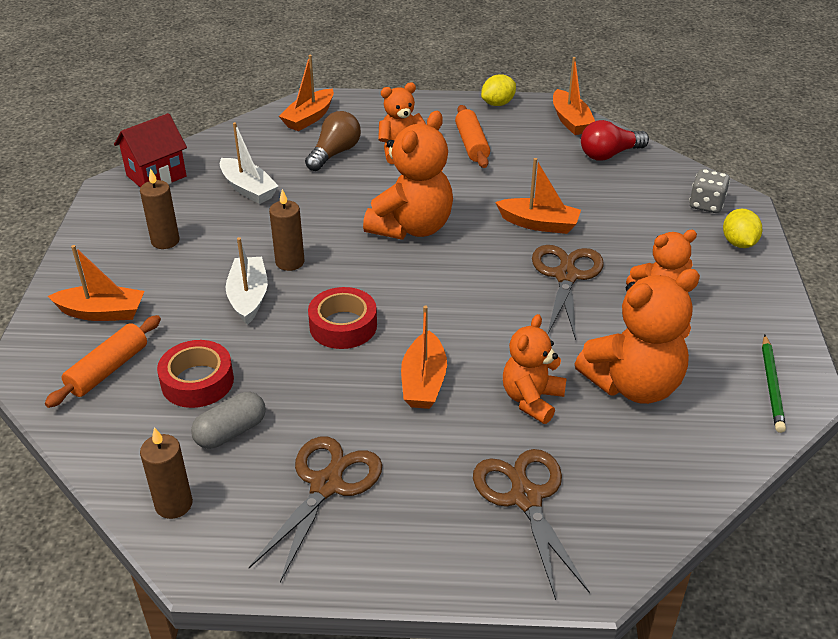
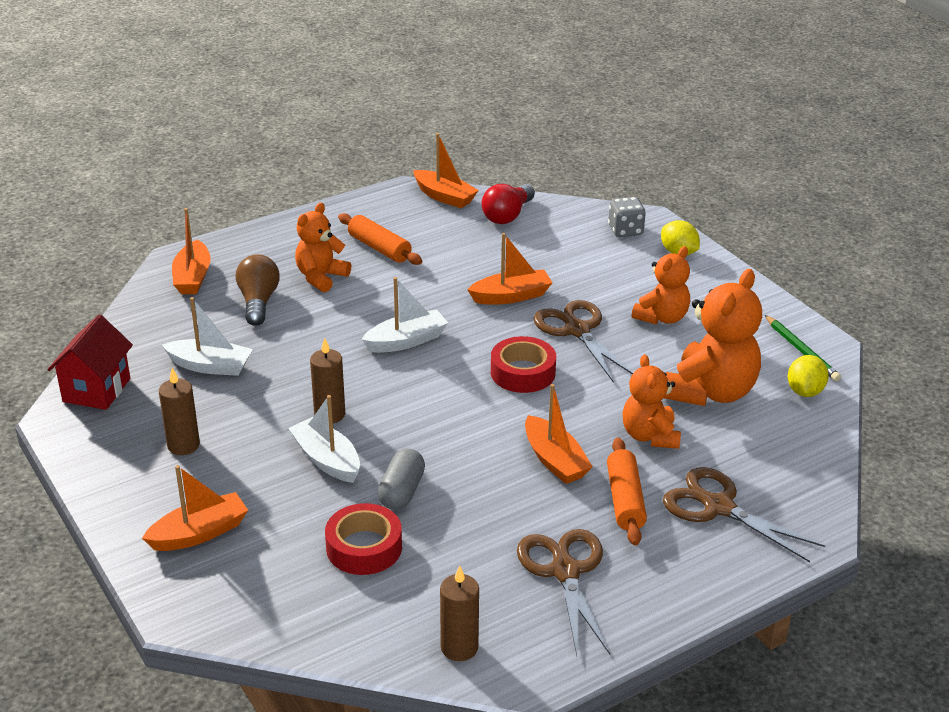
camera: 35 degrees left, 5 degrees down
orange rolling pin [45,315,161,408] -> orange rolling pin moved to [607,438,647,546]
grey capsule [191,392,266,449] -> grey capsule moved to [378,448,425,510]
red tape [308,287,377,349] -> red tape moved to [491,336,556,393]
orange teddy bear [363,111,453,240] -> white boat [361,277,448,353]
yellow lemon [481,74,516,106] -> yellow lemon moved to [788,355,829,397]

